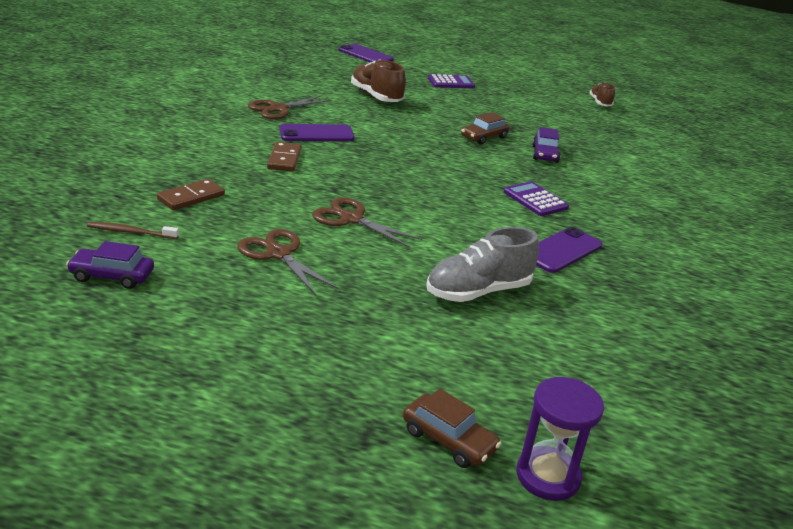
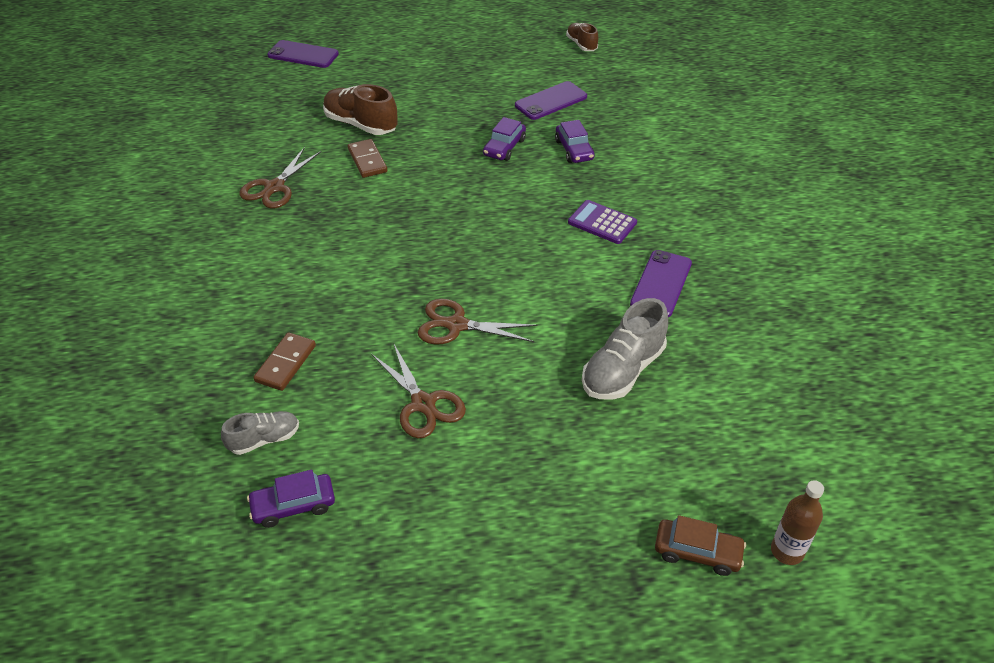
camera: 20 degrees left, 15 degrees up
brown toothbrush [87,222,179,239] -> grey shoe [221,411,299,455]
brown scissors [237,229,338,295] -> brown scissors turned 150 degrees counterclockwise [371,343,466,438]
brown domino [267,142,301,171] -> brown domino moved to [348,139,387,178]
purple phone [279,124,355,141] -> purple phone moved to [515,81,587,120]
purple calculator [428,74,475,88] -> none
brown car [461,112,510,144] -> purple car [483,117,526,161]
purple hourglass [517,377,604,501] -> brown bottle [771,480,824,565]

